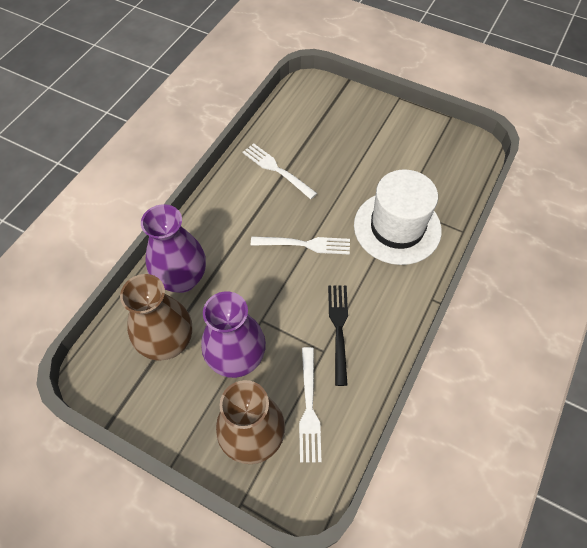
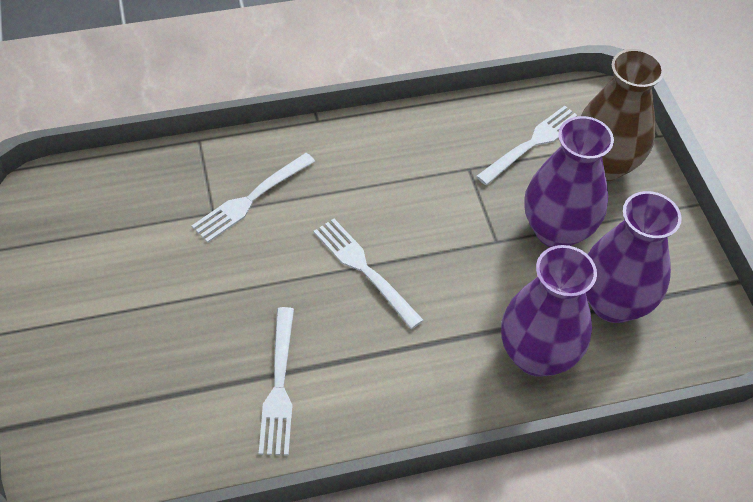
camera: 135 degrees left, 5 degrees down
brown vase [120,274,192,361] -> purple vase [586,191,682,323]
black fork [328,285,348,386] -> none
white hat [354,169,442,265] -> white fork [191,153,315,243]

